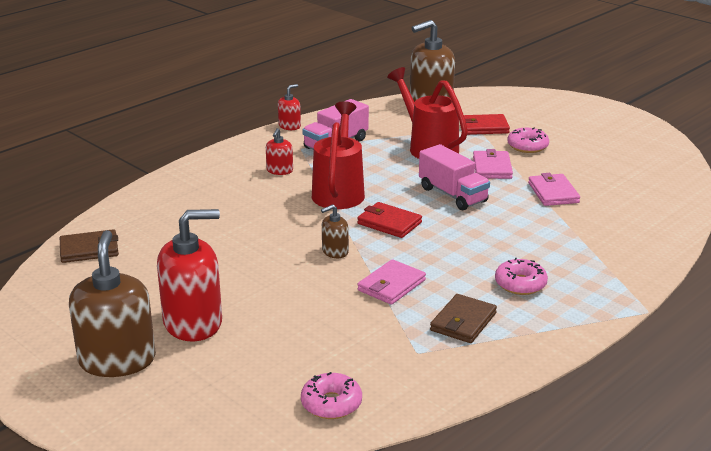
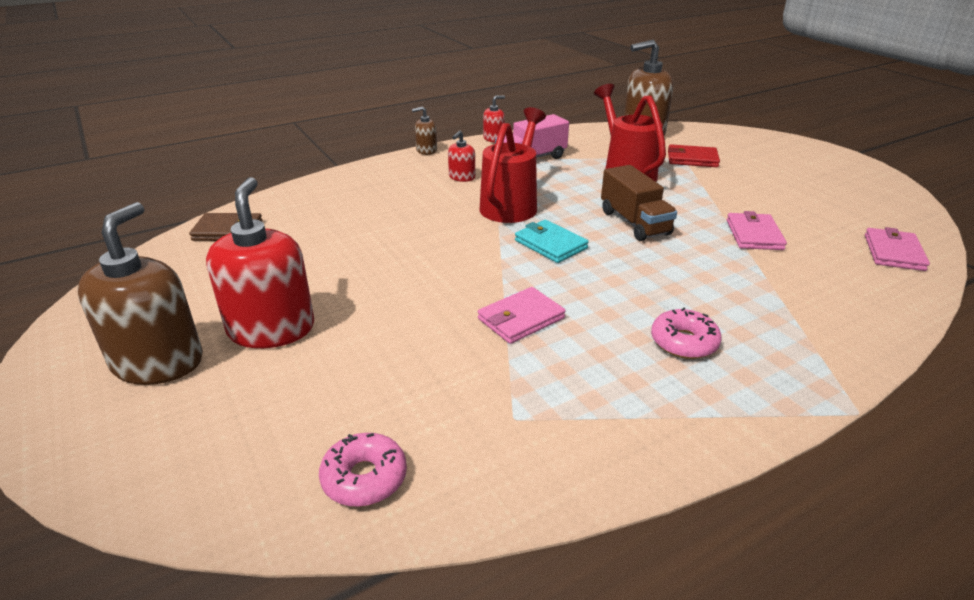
camera: 15 degrees right, 5 degrees up
red soap dispenser [157,209,222,342] -> red soap dispenser turned 90 degrees counterclockwise [206,177,314,348]
brown soap dispenser [321,204,349,258] -> brown soap dispenser moved to [412,106,437,155]
red wallet [357,202,422,238] -> turquoise wallet [515,220,589,263]
pink truck [419,144,490,210] -> brown truck [601,165,677,241]
brown wallet [430,294,497,343] -> none
pink wallet [473,149,513,179] -> pink wallet moved to [865,227,930,271]
pink donut [507,128,549,153] -> none

